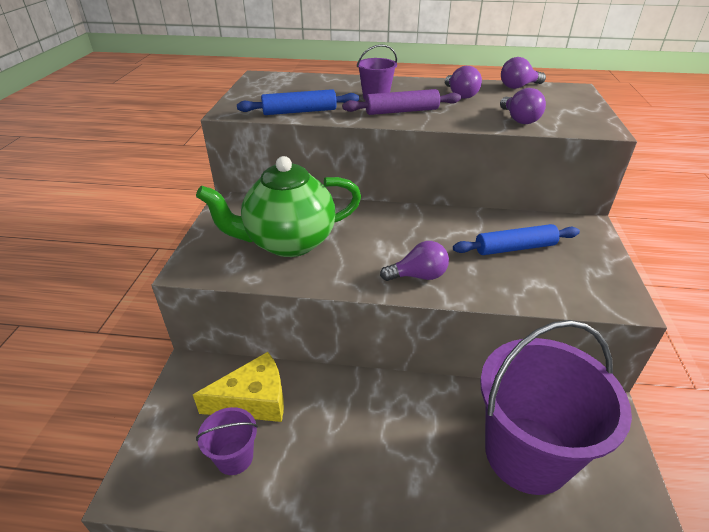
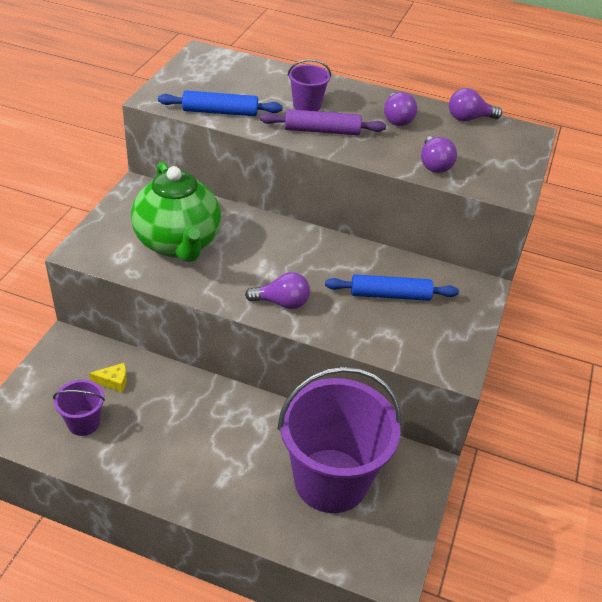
camera: 10 degrees right, 5 degrees up
yellow cheese [193,352,284,422] -> yellow cheese [89,363,127,392], size x0.47
green teapot [196,156,361,257] -> green teapot turned 105 degrees counterclockwise [131,161,221,262]

